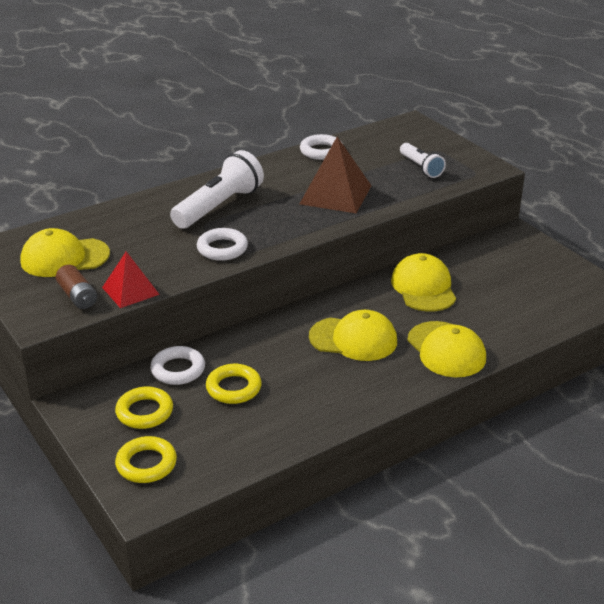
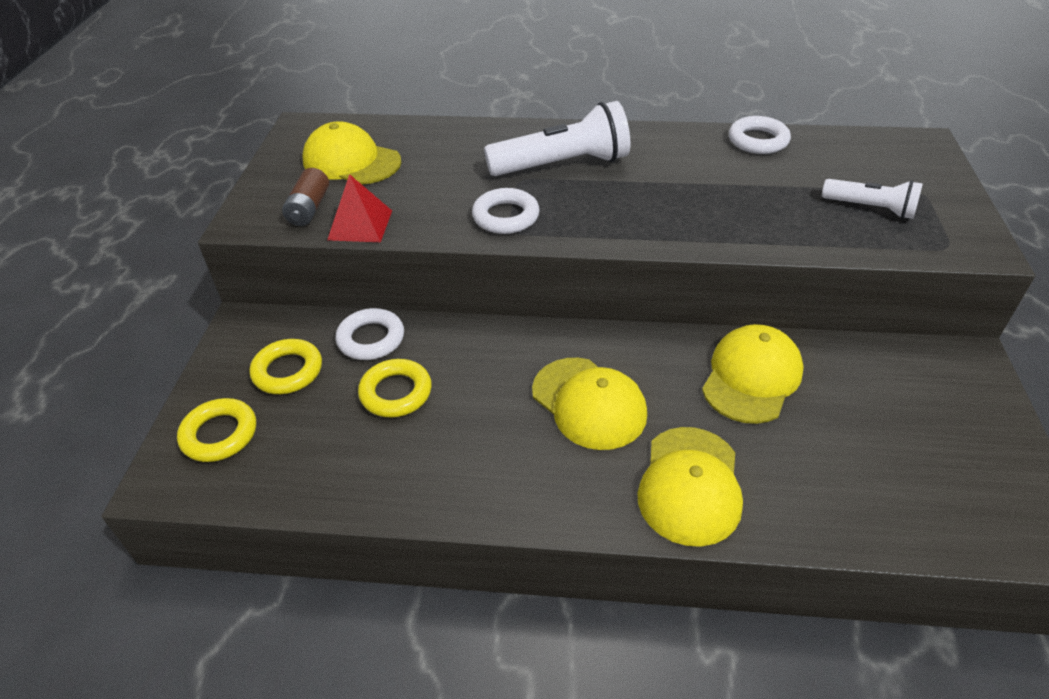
camera: 40 degrees right, 10 degrees up
brown pyramid [300,137,371,213] -> none
white flashlight [400,143,446,178] -> white flashlight turned 75 degrees counterclockwise [822,179,923,219]

